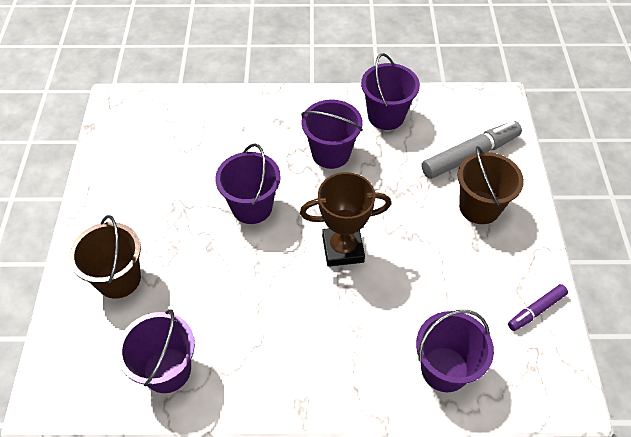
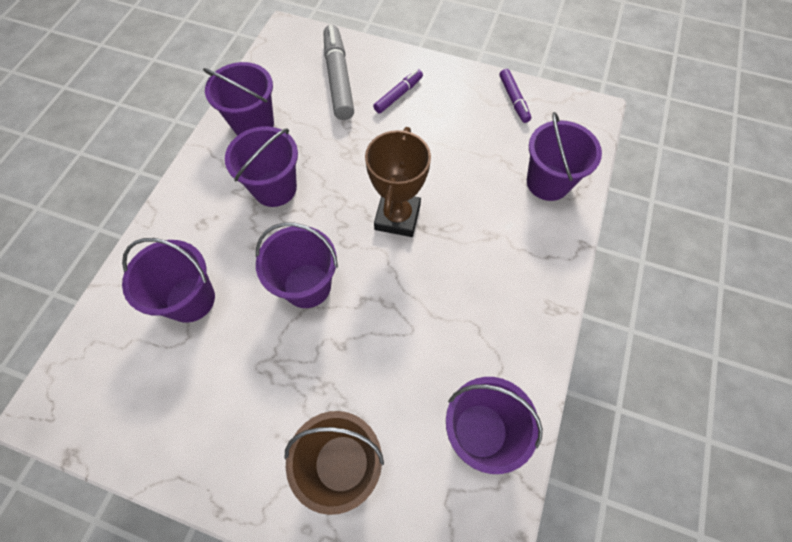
camera: 70 degrees left, 10 degrees up
brown bucket [458,146,524,224] -> purple marker [373,69,423,113]
none -> purple bucket [122,238,215,323]

